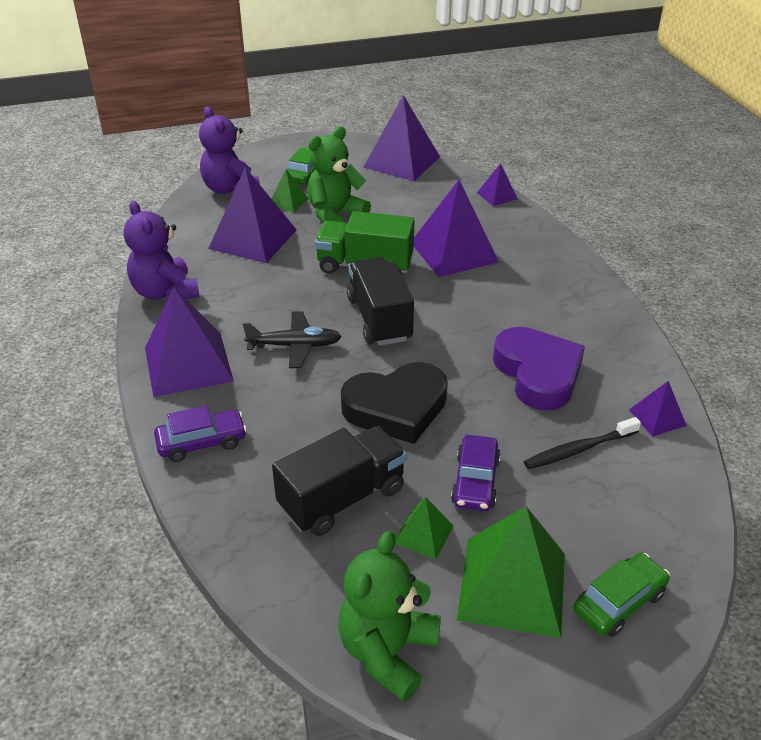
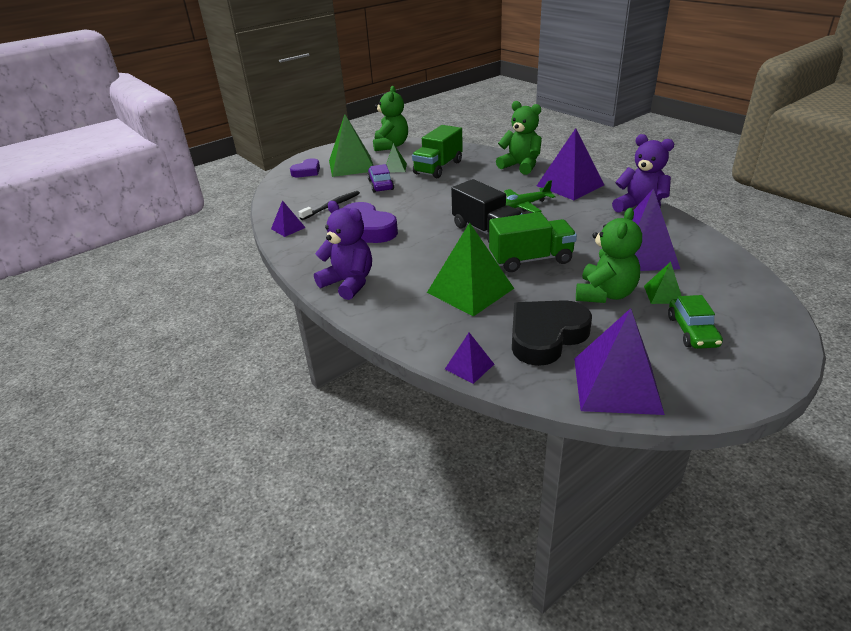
camera: 160 degrees right, 5 degrees down
purple car [154,405,247,462] -> green teddy bear [496,101,542,175]
purple teddy bear [199,107,260,194] -> purple teddy bear moved to [314,201,372,300]
black plane [243,311,342,368] -> green plane [504,180,556,213]
black truck [272,426,407,536] -> green truck [412,125,463,178]
black heart [341,362,448,444] -> black heart moved to [512,300,592,366]
purple pyramid [414,180,499,277] -> green pyramid [427,222,514,317]
green car [573,553,670,637] -> purple heart [290,158,320,177]

